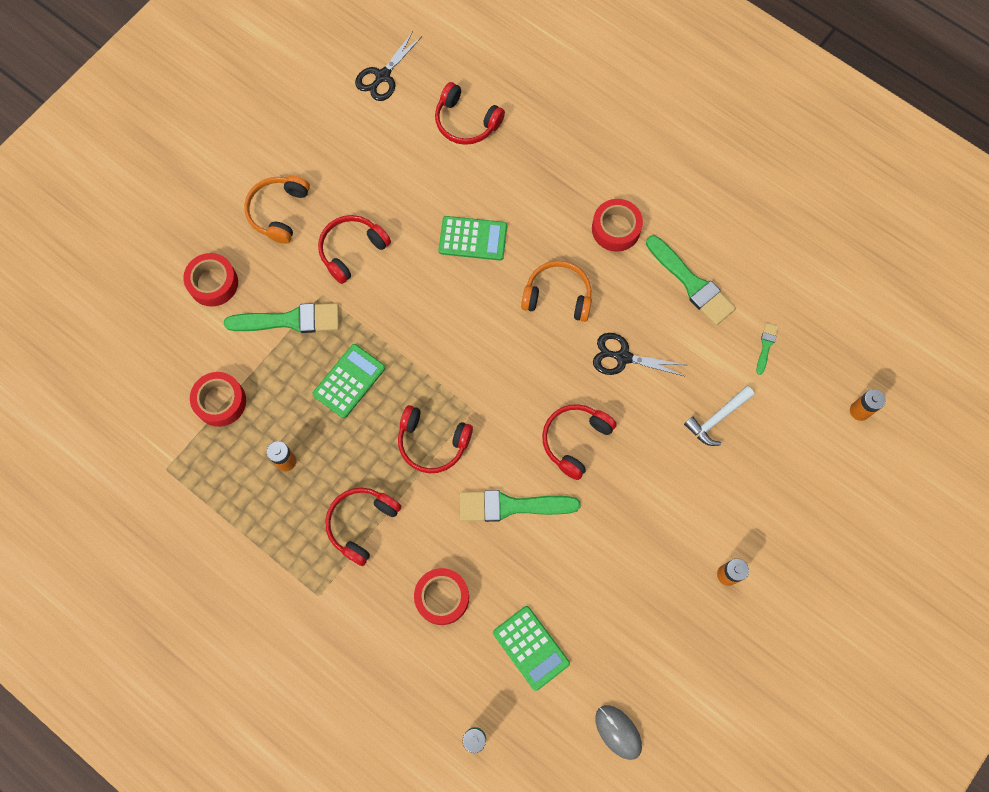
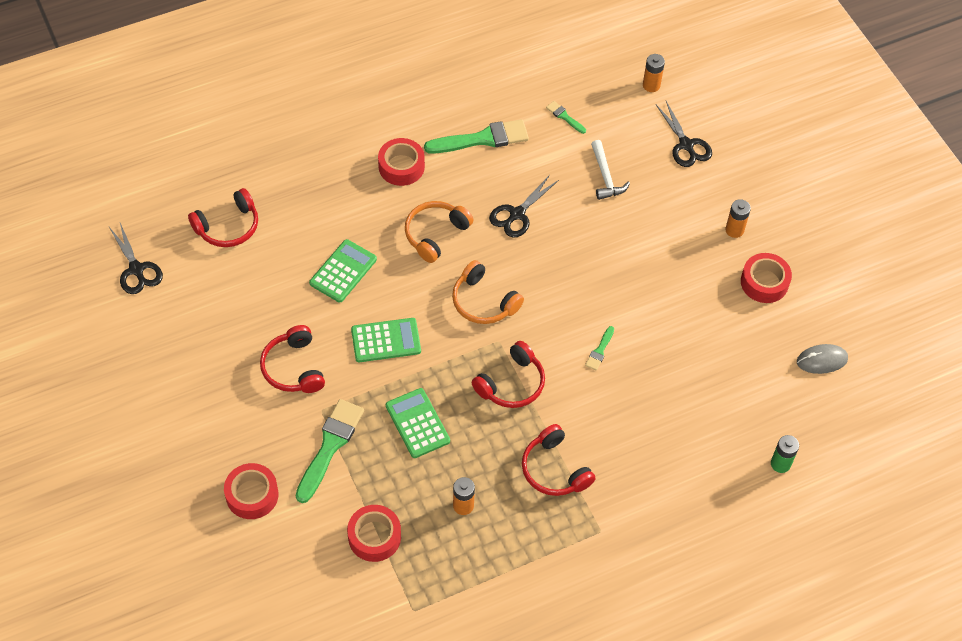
camera: 65 degrees left, 15 degrees down
orange headphones [244,175,310,244] -> orange headphones moved to [452,260,524,324]
red tape [414,568,469,625] -> red tape moved to [741,253,792,303]
green brush [460,490,581,522] -> green brush [585,326,614,371], size x0.47
green calculator [493,606,570,691] -> green calculator moved to [351,318,421,362]
red headphones [542,404,617,480] -> none
none -> black scissors [656,101,712,167]

